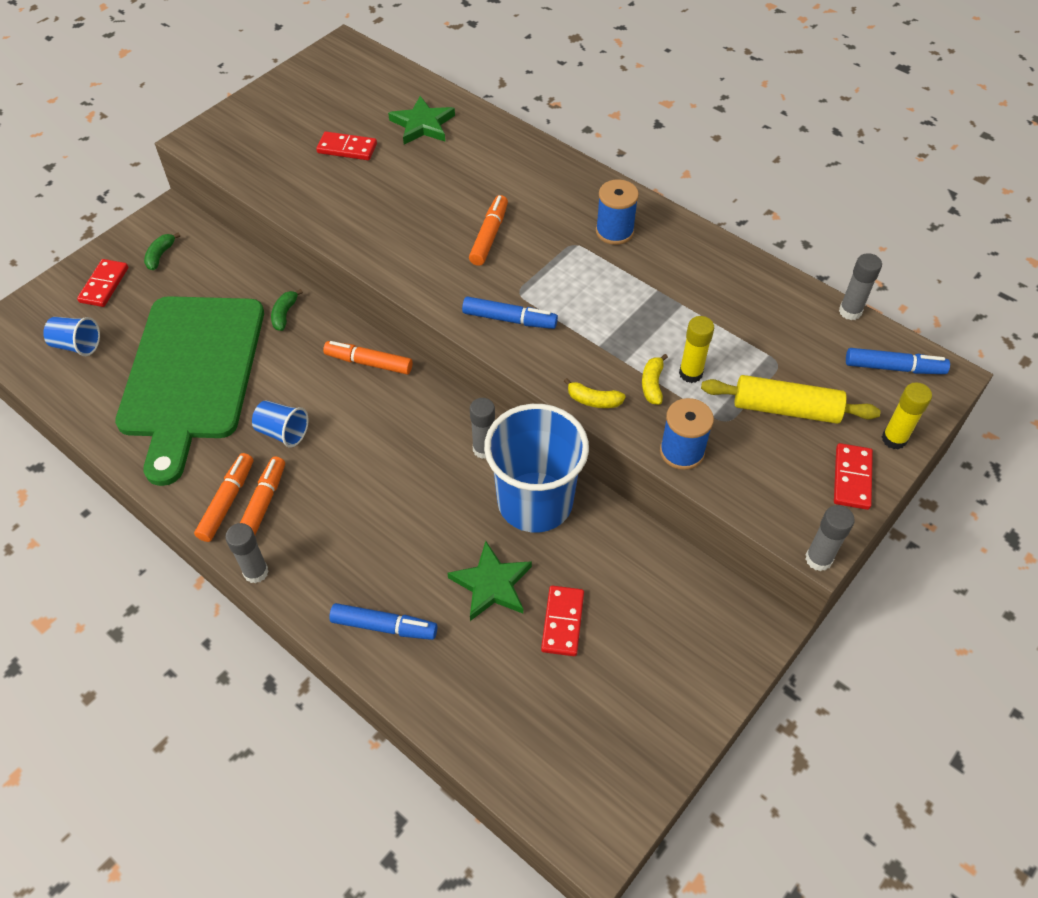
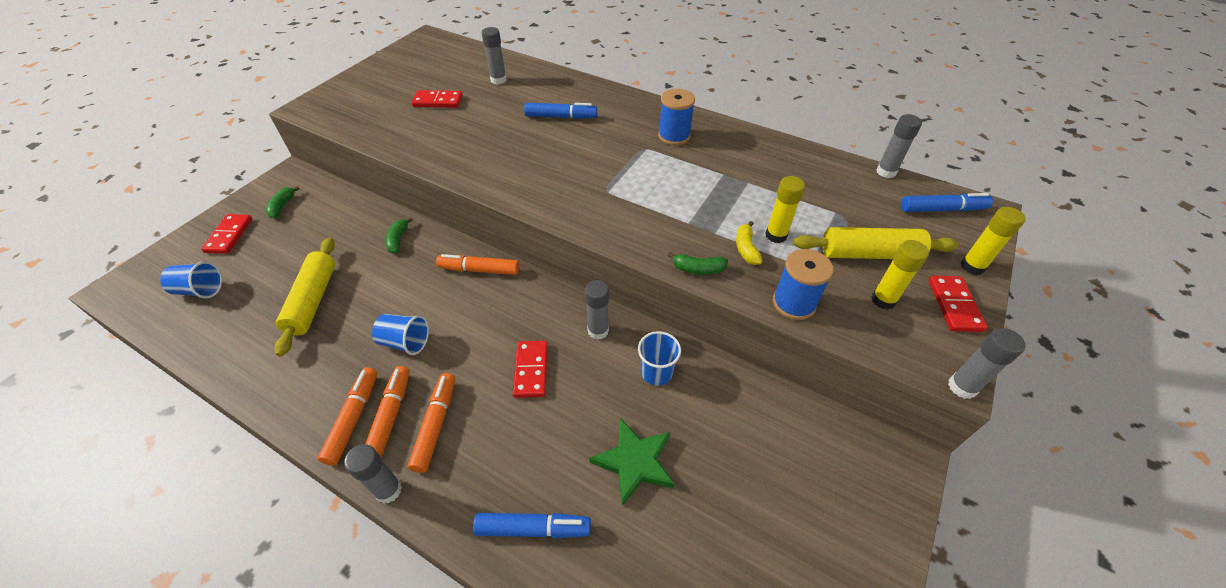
camera: 10 degrees left, 5 degrees down
green cutting board [115,296,264,486] -> yellow rolling pin [275,238,335,357]
green star [388,96,455,144] -> grey glue stick [482,27,507,84]
blue marker [462,296,558,329] -> blue marker moved to [524,103,597,119]
orange marker [469,195,508,266] -> orange marker moved to [408,373,455,473]
blue cup [484,404,589,532] -> blue cup [638,331,681,386], size x0.45
red domino [541,585,584,656] -> red domino moved to [513,341,548,398]
yellow banana [564,378,626,408] -> green banana [668,252,728,275]
none -> yellow glue stick [871,240,929,310]

